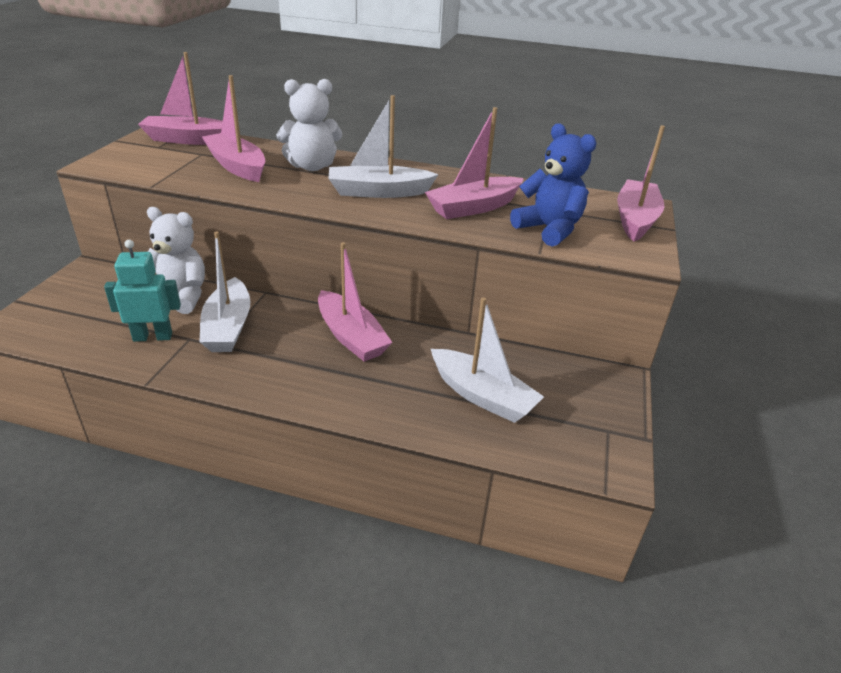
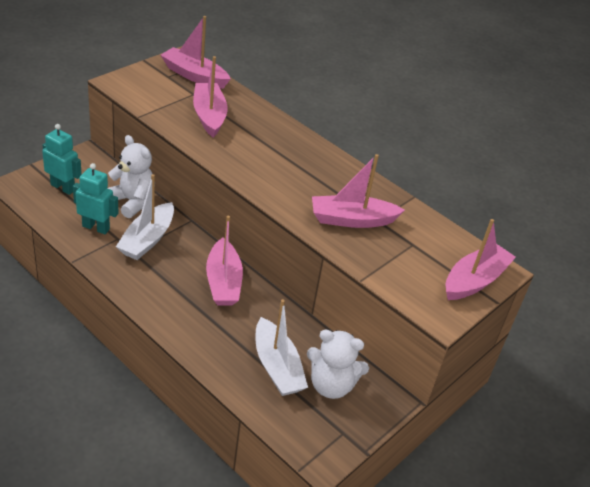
camera: 25 degrees right, 5 degrees up
white teddy bear [276,79,342,171] -> white teddy bear moved to [307,329,369,399]
white boat [328,95,439,198] -> none
blue teddy bear [510,124,596,247] -> none
none -> turquoise robot [42,124,82,195]

